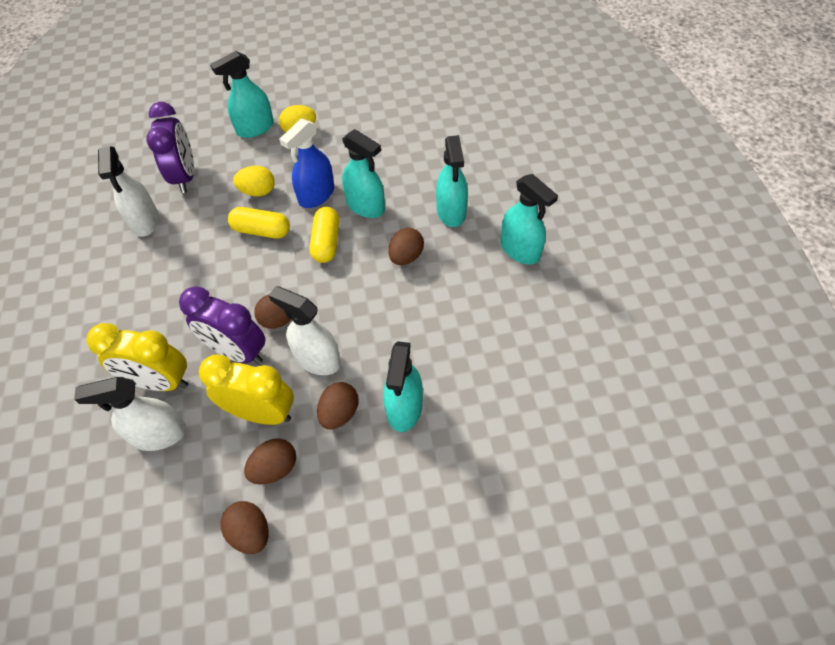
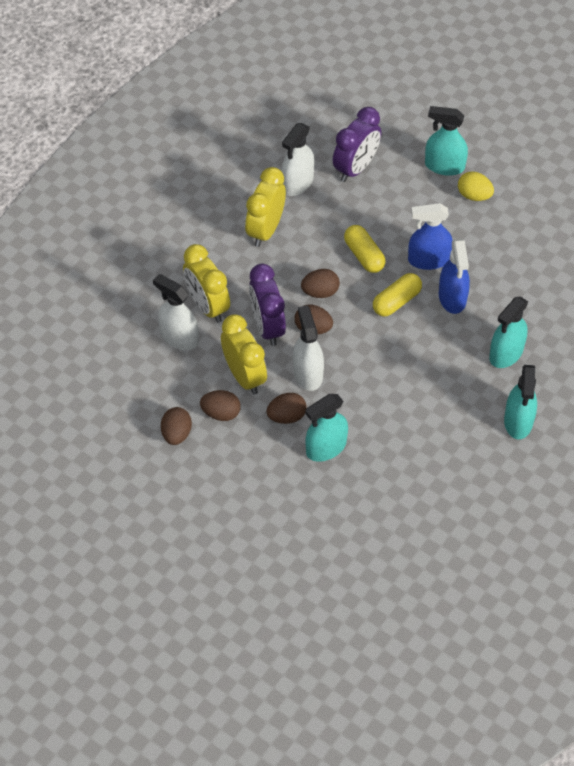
camera: 45 degrees right, 0 degrees up
yellow egg [233,166,275,196] -> none
turquoise spray bottle [342,129,385,218] -> blue spray bottle [439,239,470,314]
brown egg [388,228,424,265] -> brown egg moved to [301,269,340,298]
none -> yellow clock [245,167,286,247]

